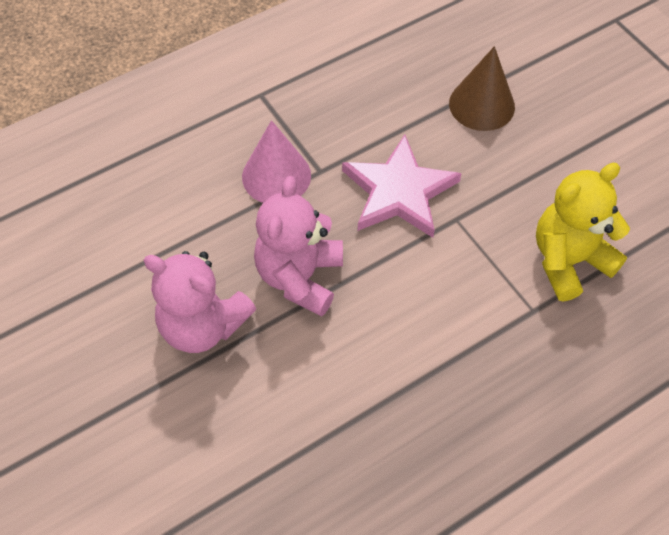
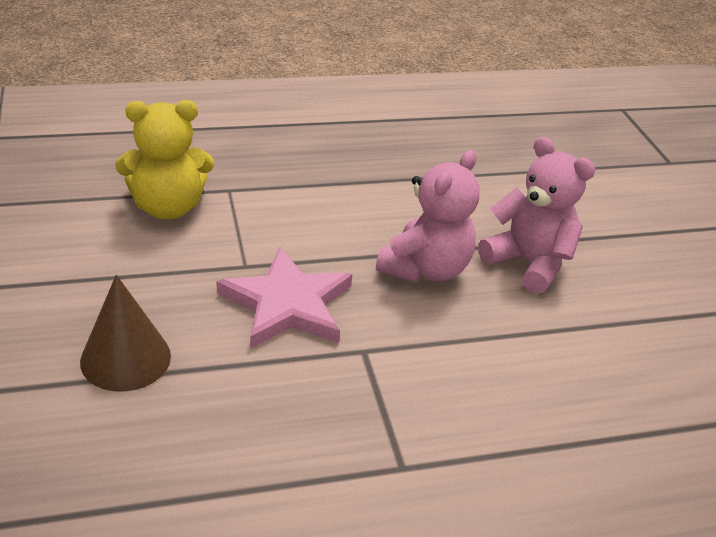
camera: 165 degrees left, 20 degrees down
pink cone [242,120,311,203] -> none

